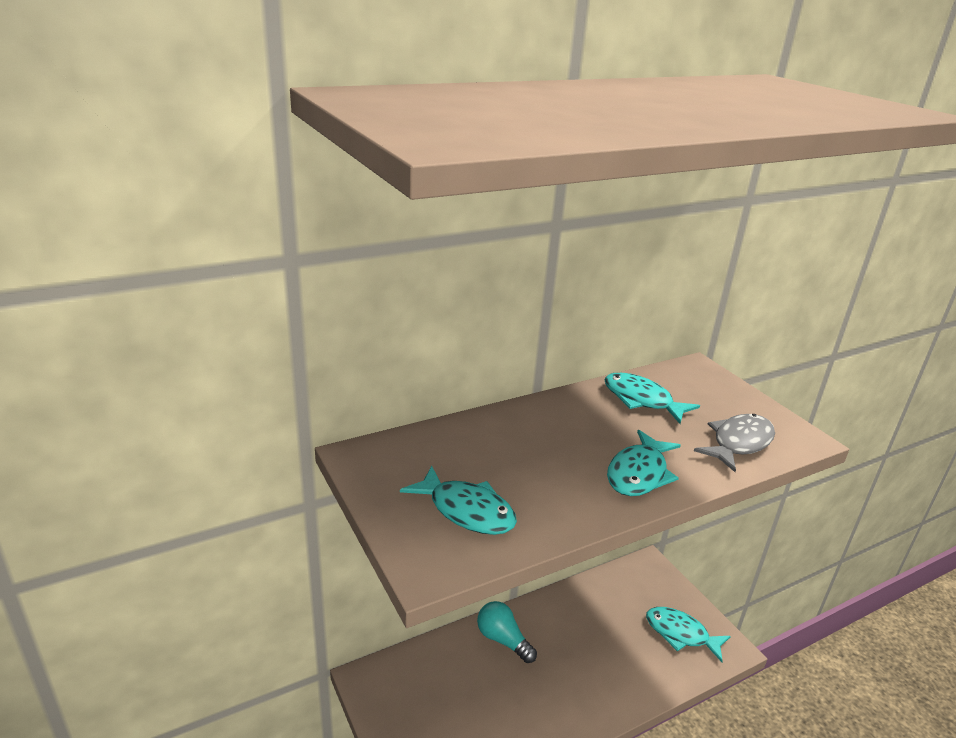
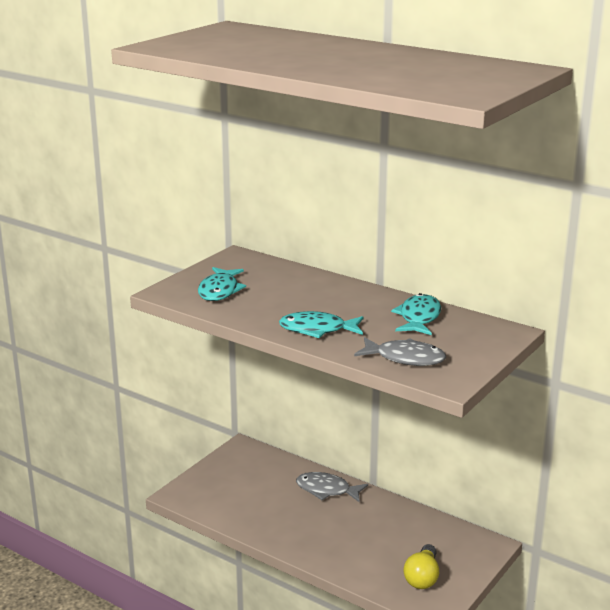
camera: 65 degrees right, 5 degrees down
turquoise light bulb [477,601,537,663] -> grey fish [296,472,368,503]
turquoise fish [646,607,731,662] -> yellow light bulb [403,544,439,589]

